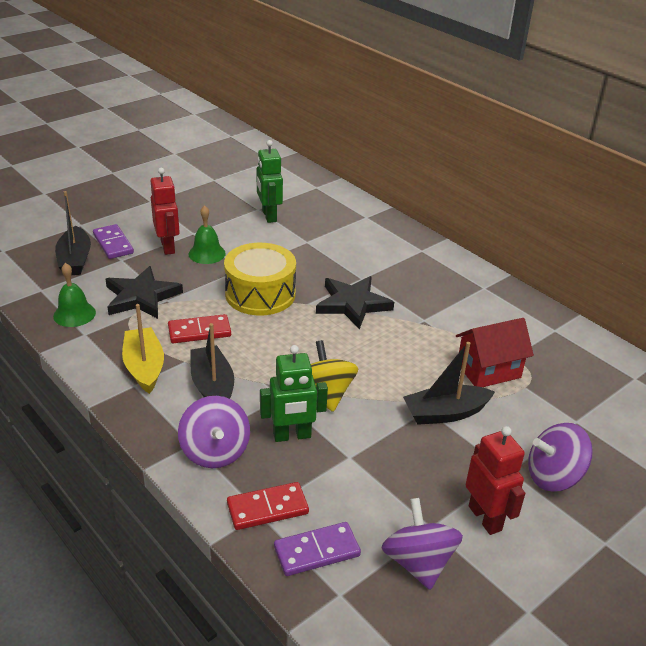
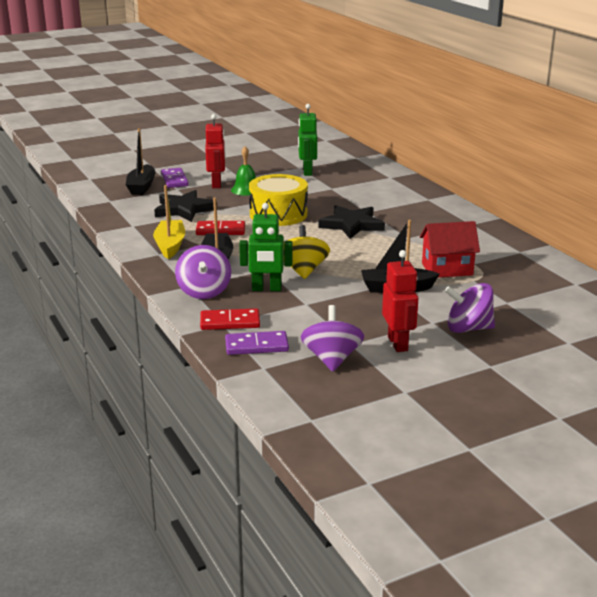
camera: 15 degrees right, 10 degrees down
green bell [53,263,96,327] -> none

